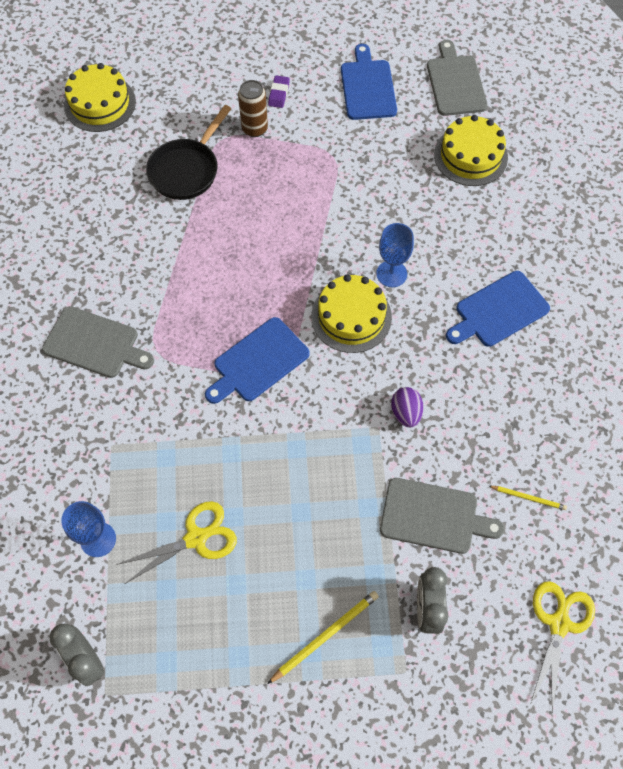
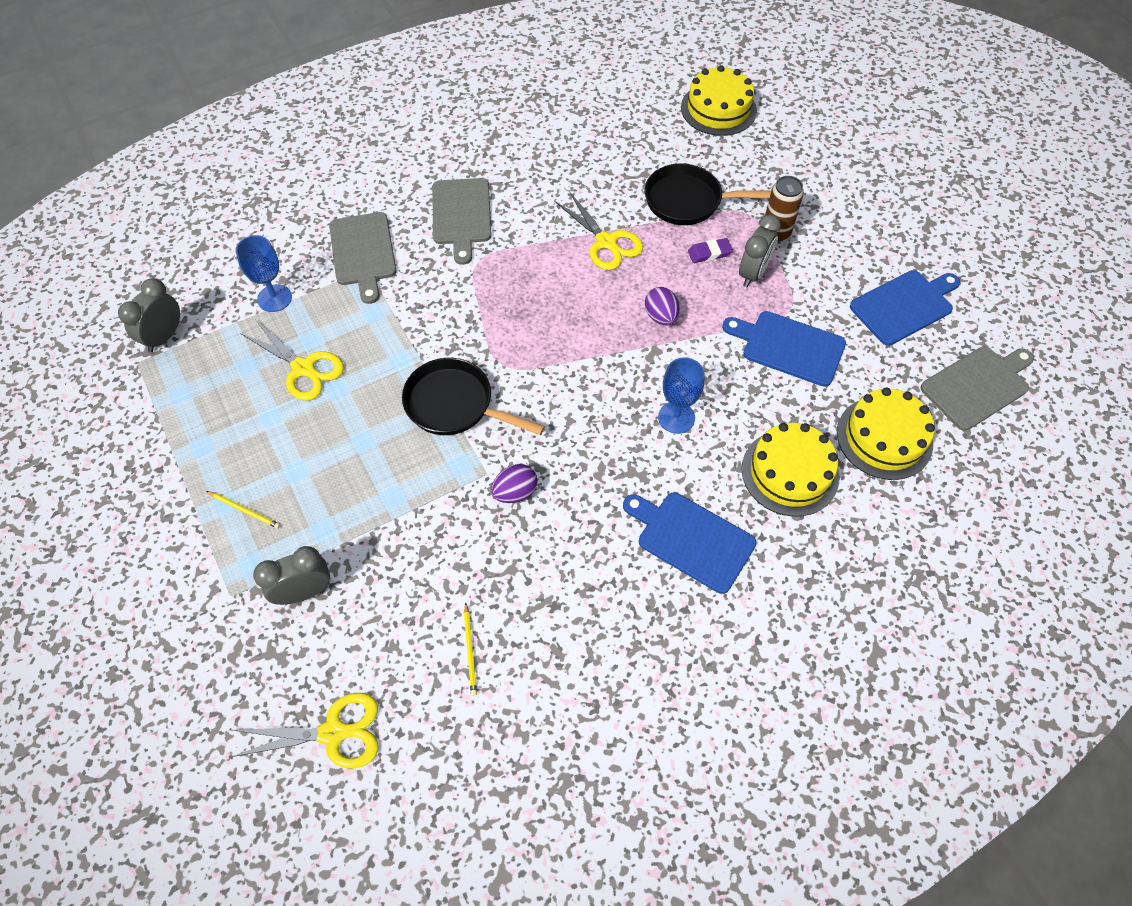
camera: 65 degrees right, 5 degrees down
blue cutting board [205,317,310,404] -> blue cutting board moved to [722,311,846,387]
yellow pencil [267,591,379,684] -> yellow pencil [207,491,281,529], size x0.61
purple eraser [268,75,290,108] -> purple eraser moved to [688,238,733,263]
yellow cake [311,274,392,353] -> yellow cake moved to [742,423,839,517]
grey cutting board [380,478,504,554] -> grey cutting board moved to [329,212,397,304]
none -> black pan [402,358,545,435]
none -> yellow scissors [554,191,643,270]
none -> purple egg [645,287,680,325]
none -> grey clock [739,214,781,287]

